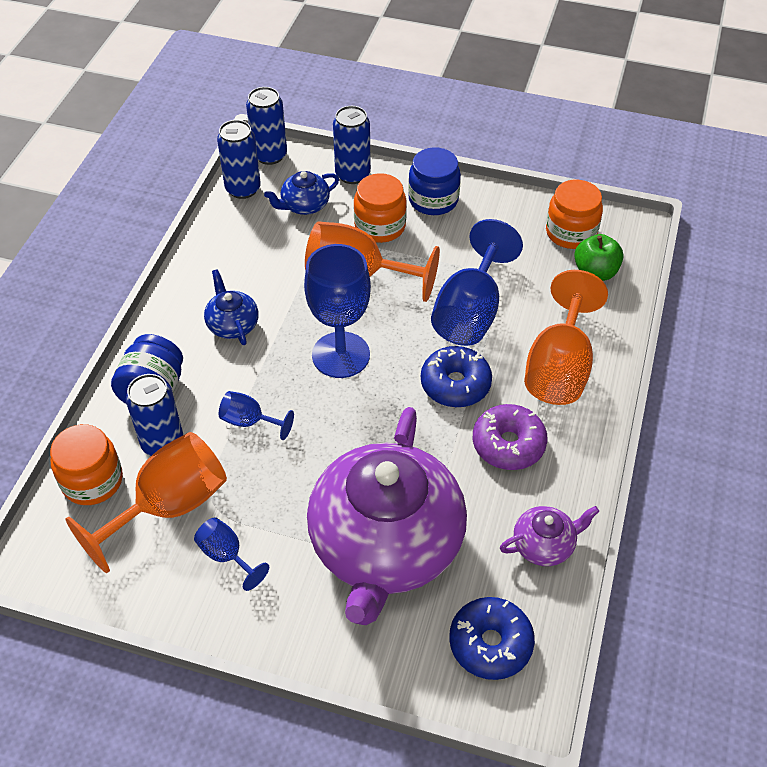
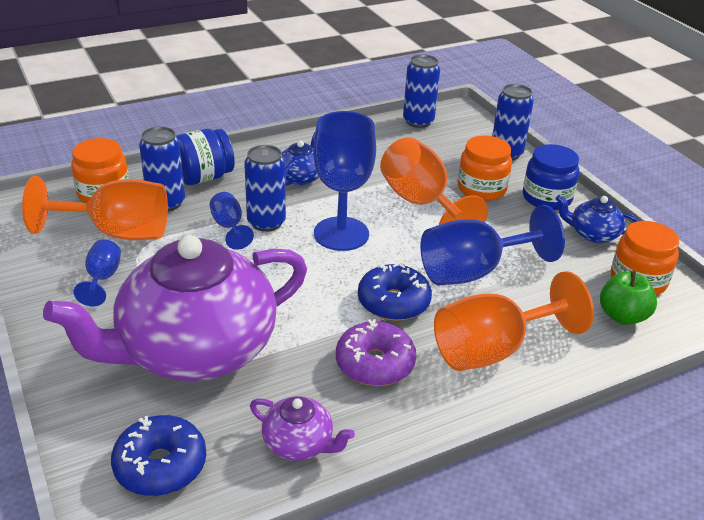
camera: 45 degrees right, 15 degrees down
blue can [246,87,287,165] -> blue can moved to [244,145,286,232]
blue teapot [264,171,339,215] -> blue teapot moved to [556,195,639,243]

